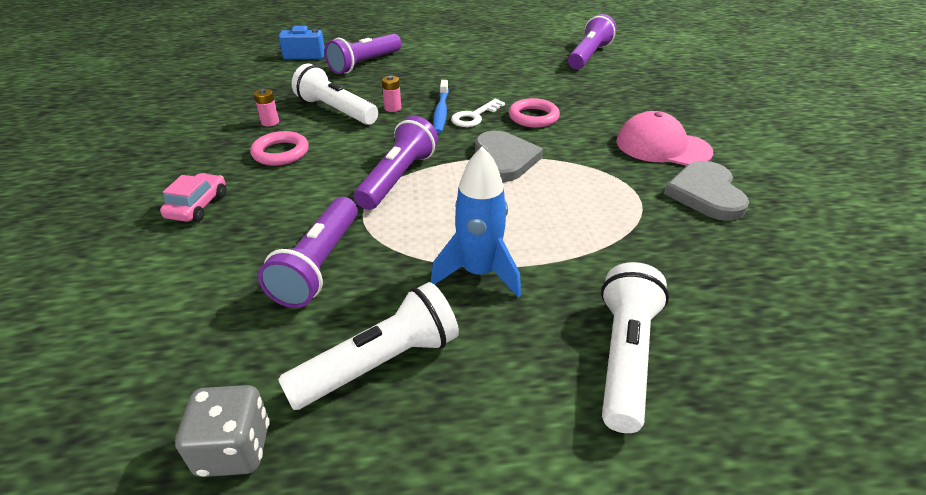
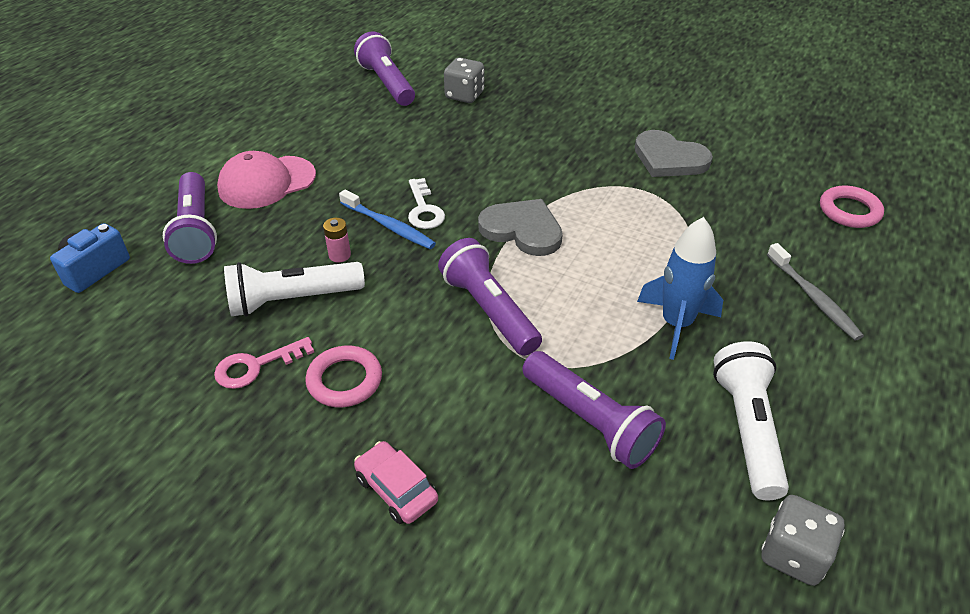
camera: 55 degrees left, 5 degrees up
pink battery [254,89,279,127] -> pink key [214,337,314,389]
pink ring [509,98,560,128] -> pink ring moved to [820,186,884,228]
white flashlight [601,262,669,433] -> grey toothbrush [767,243,864,340]
pink cap [616,111,713,166] -> pink cap moved to [217,151,316,209]
none -> grey dice [444,58,484,103]

